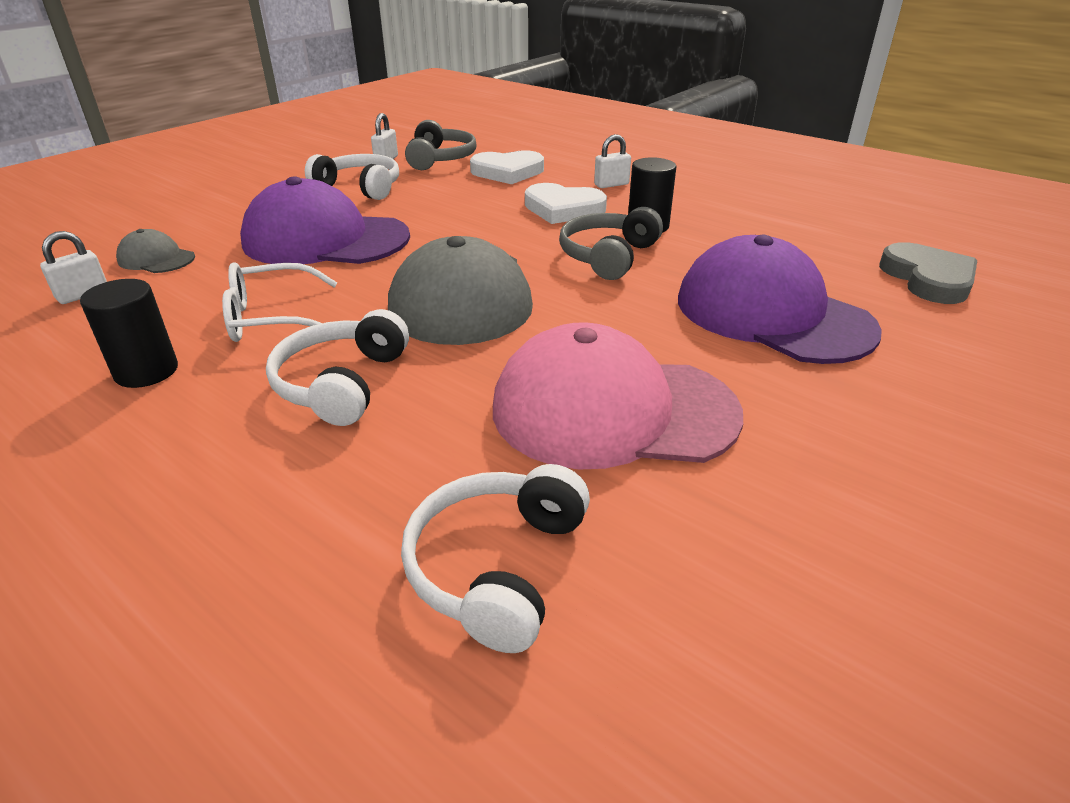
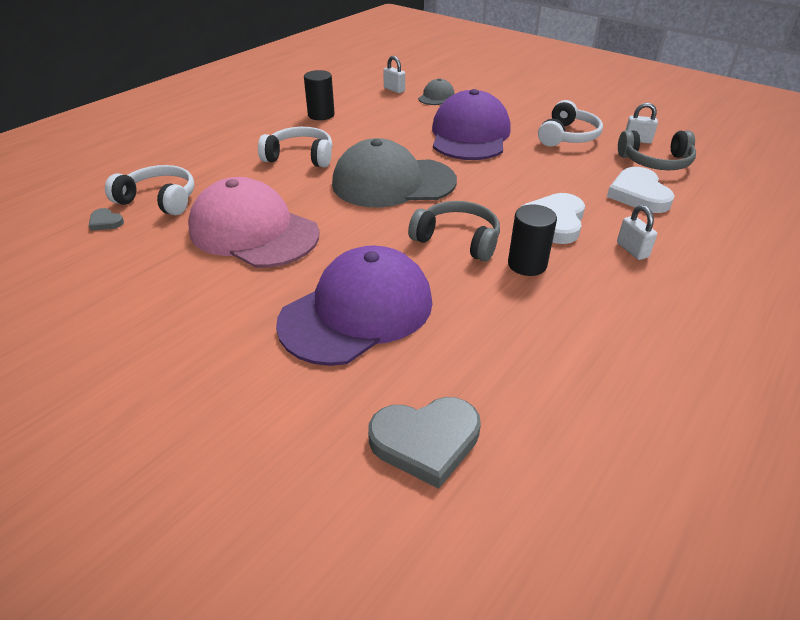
camera: 90 degrees right, 5 degrees up
white glasses [222,262,337,342] -> none
pink cap [493,322,743,470] -> pink cap turned 60 degrees counterclockwise [188,177,319,268]
none -> grey heart [89,208,124,230]

